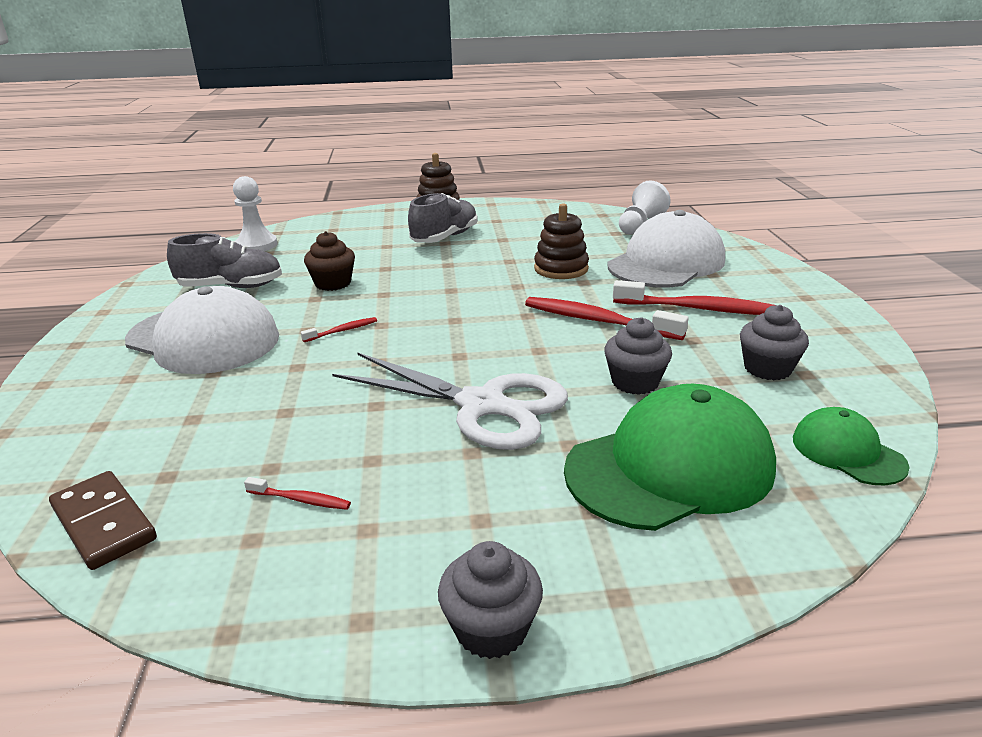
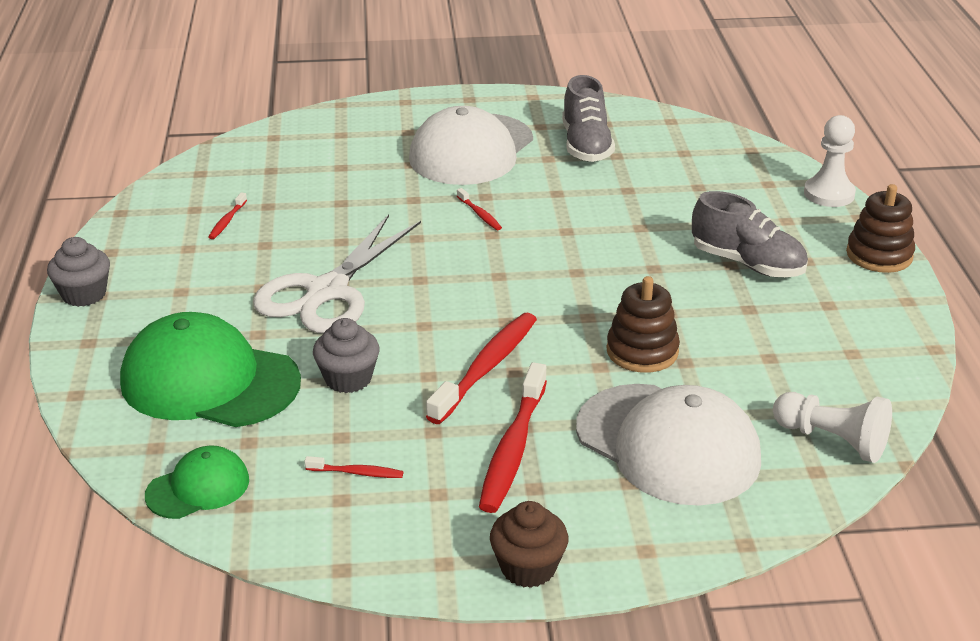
camera: 90 degrees right, 5 degrees up
brown domino [49,471,157,570] -> none
white pawn [233,176,277,251] -> white pawn moved to [804,115,856,207]
brown cupcake [304,231,355,291] -> brown cupcake moved to [490,501,568,588]
green cap [564,384,776,531] -> green cap turned 135 degrees clockwise [120,312,301,427]
grey cupcake [740,305,809,380] -> red toothbrush [305,456,403,478]

